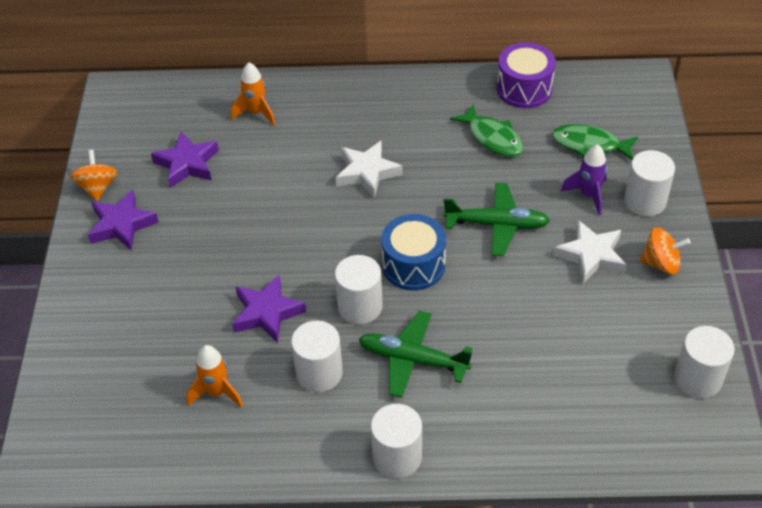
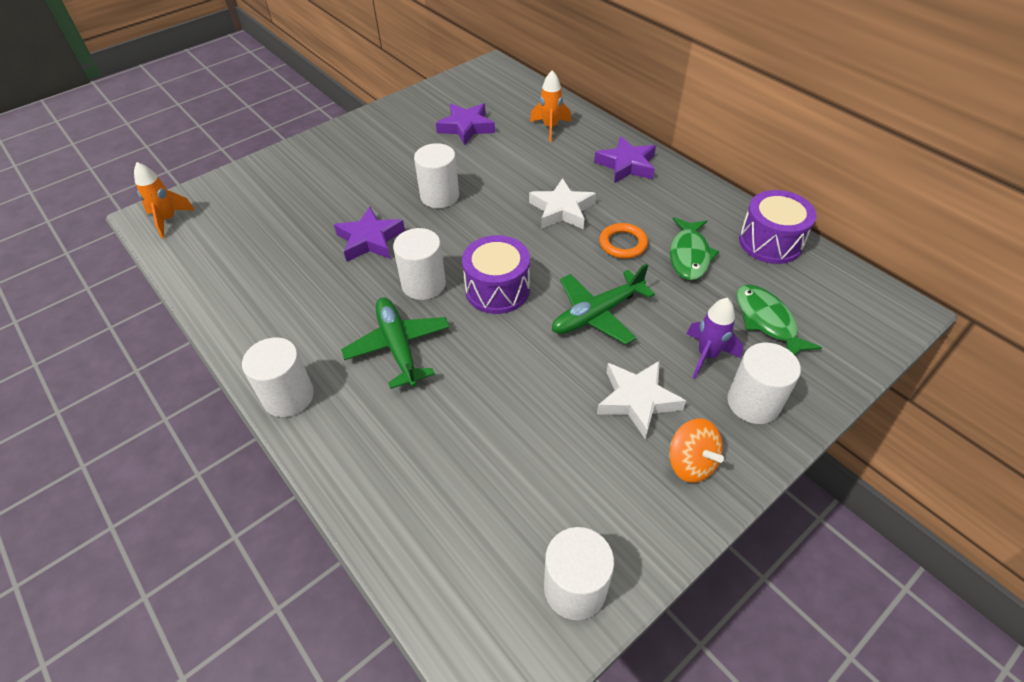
camera: 50 degrees right, 0 degrees up
orange spinning top [70,150,118,201] -> none
purple star [88,190,159,250] -> purple star moved to [594,136,656,183]
orange rocket [186,345,243,408] -> orange rocket moved to [134,162,195,238]
white cylinder [291,321,343,392] -> white cylinder moved to [414,143,459,208]
blue drum [381,214,446,290] -> purple drum [462,235,530,314]
green plane [443,183,550,256] -> green plane turned 90 degrees clockwise [552,264,655,345]
none -> orange ring [599,223,648,259]

